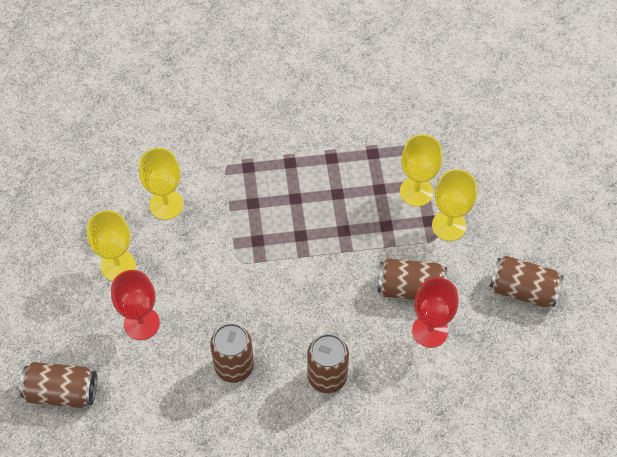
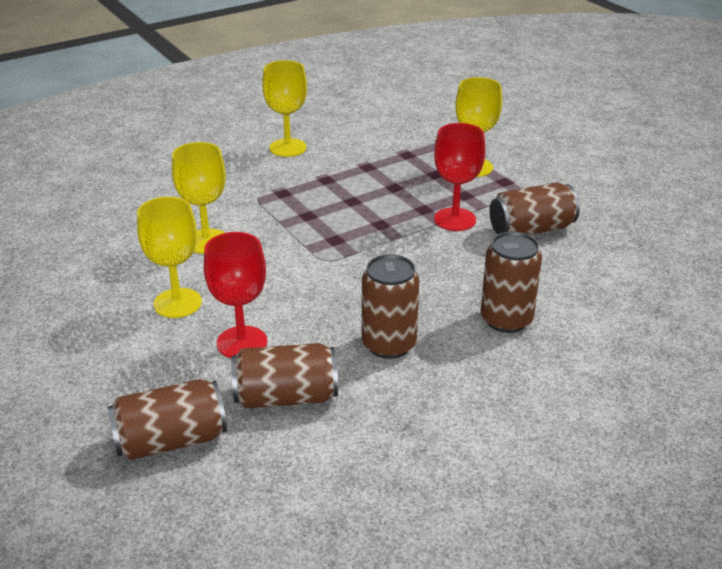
camera: 25 degrees left, 25 degrees down
red goblet [412,277,458,348] -> red goblet moved to [434,123,485,231]
yellow goblet [432,169,477,241] -> yellow goblet moved to [262,60,307,157]
brown can [489,256,564,307] -> brown can moved to [231,343,338,409]

